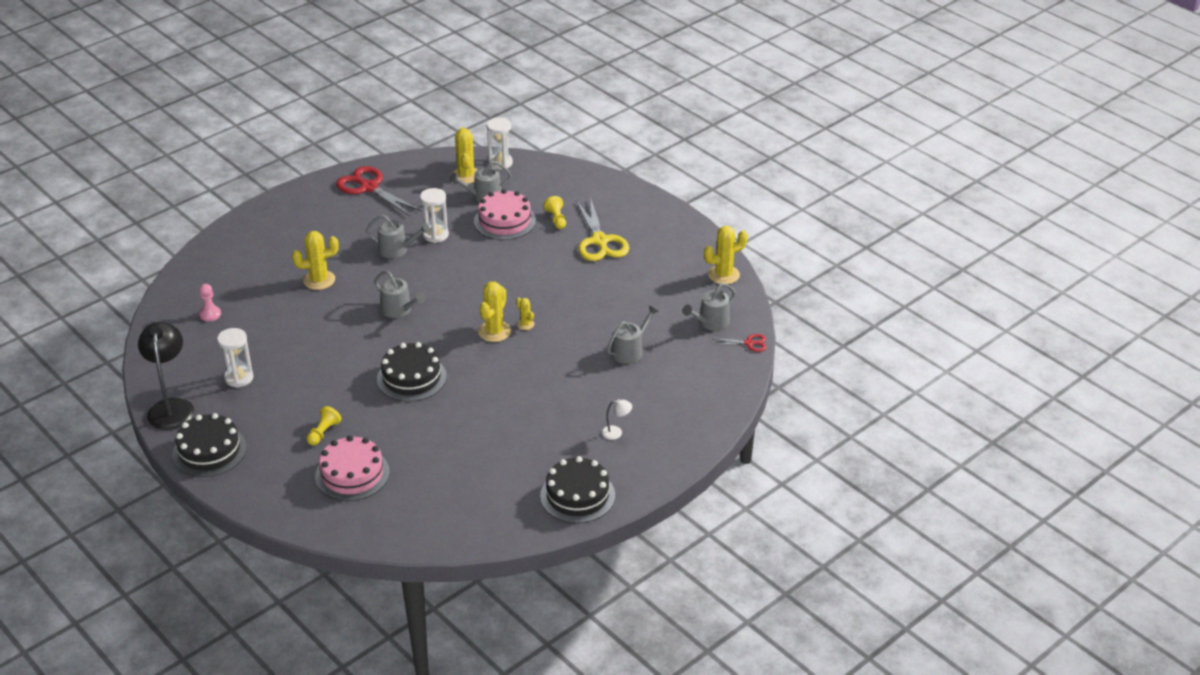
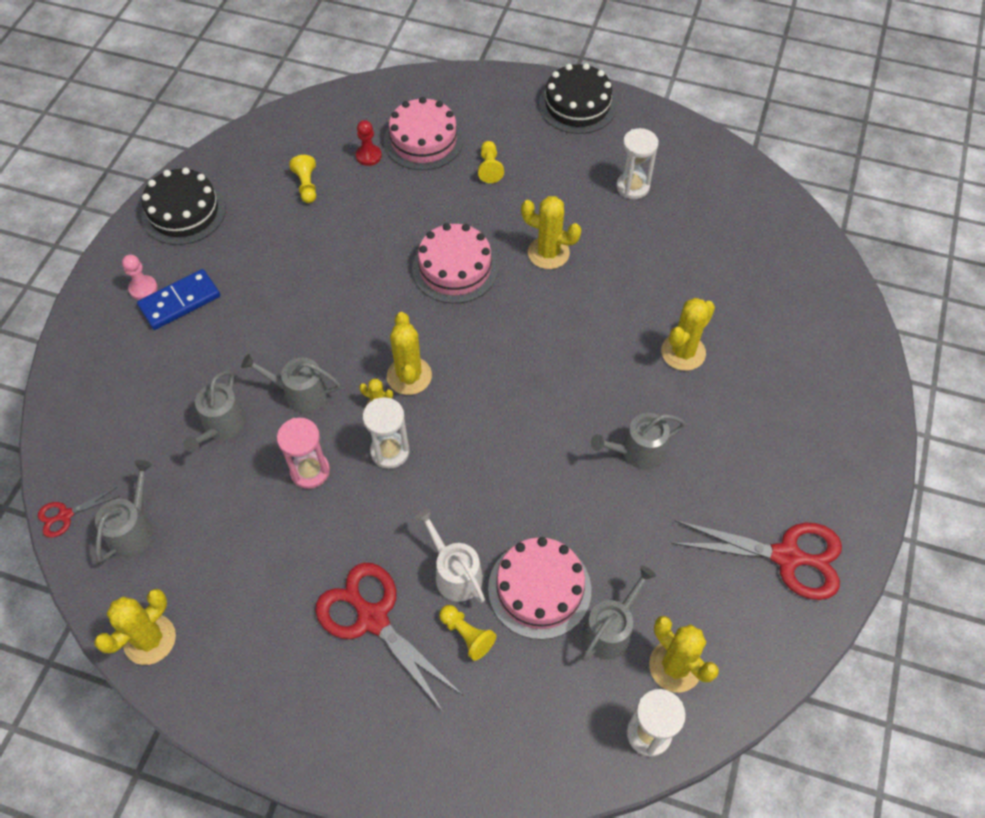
camera: 150 degrees right, 20 degrees up
black lamp [138,322,194,430] -> none
pink pawn [199,284,221,321] -> pink pawn moved to [122,255,158,300]
grey watering can [375,271,426,318] -> grey watering can moved to [241,354,341,413]
black cake [377,342,447,401] -> pink cake [412,223,498,304]
white hourglass [420,188,449,243] -> white hourglass moved to [363,397,410,469]
yellow scissors [576,197,629,261] -> red scissors [315,563,462,713]
white lamp [602,399,632,440] -> blue domino [137,269,220,330]
none -> pink hourglass [277,418,330,489]
none -> yellow pawn [289,155,316,203]
none -> red pawn [356,120,382,166]
none -> white watering can [415,509,485,603]
none -> yellow cactus [521,196,581,269]

